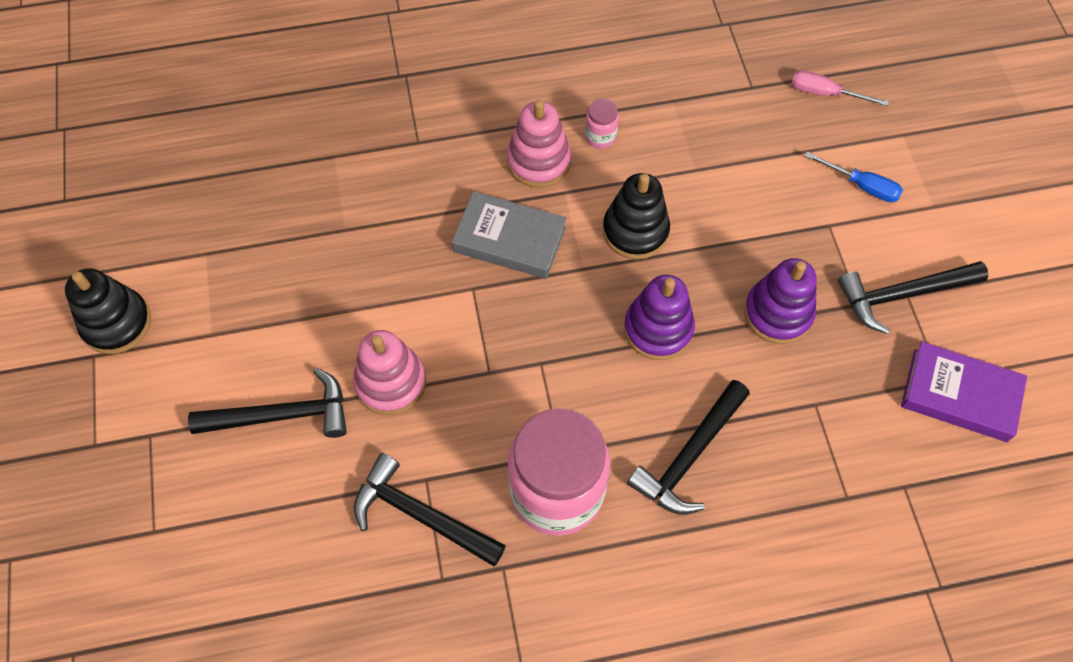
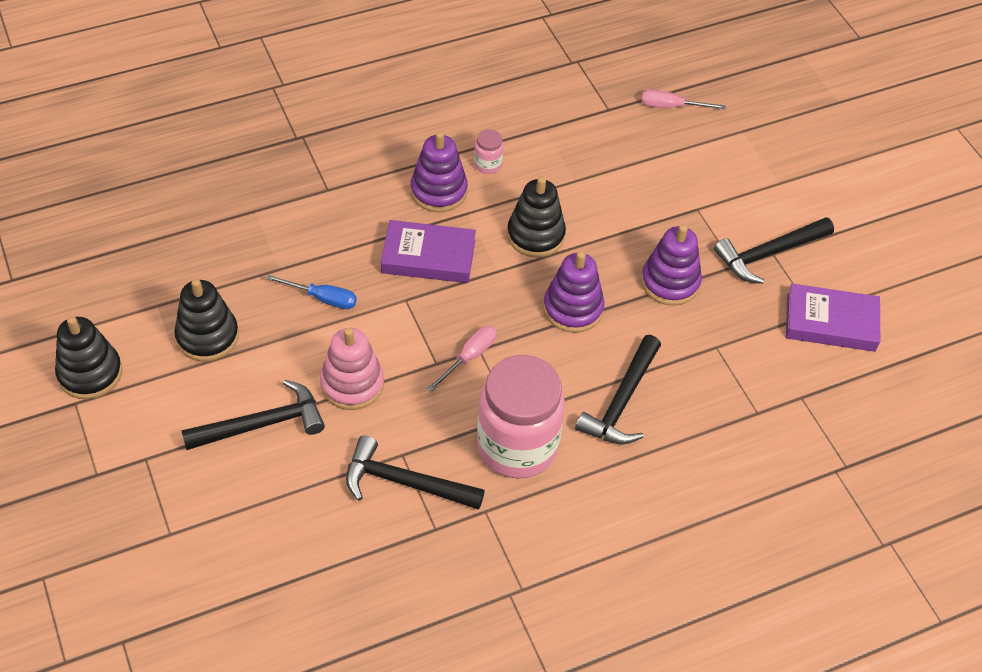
camera: 15 degrees left, 10 degrees down
grey book [452,191,566,279] -> purple book [381,220,476,283]
pink stacking toy [507,100,571,188] -> purple stacking toy [411,131,468,212]
blue screwdriver [805,152,903,202] -> blue screwdriver moved to [266,275,357,309]
none -> black stacking toy [174,279,239,362]
none -> pink screwdriver [427,326,497,392]

